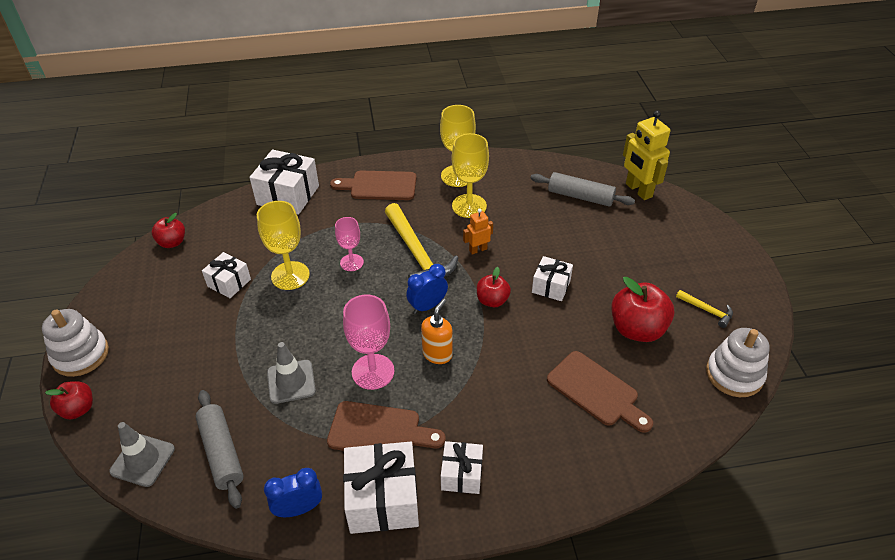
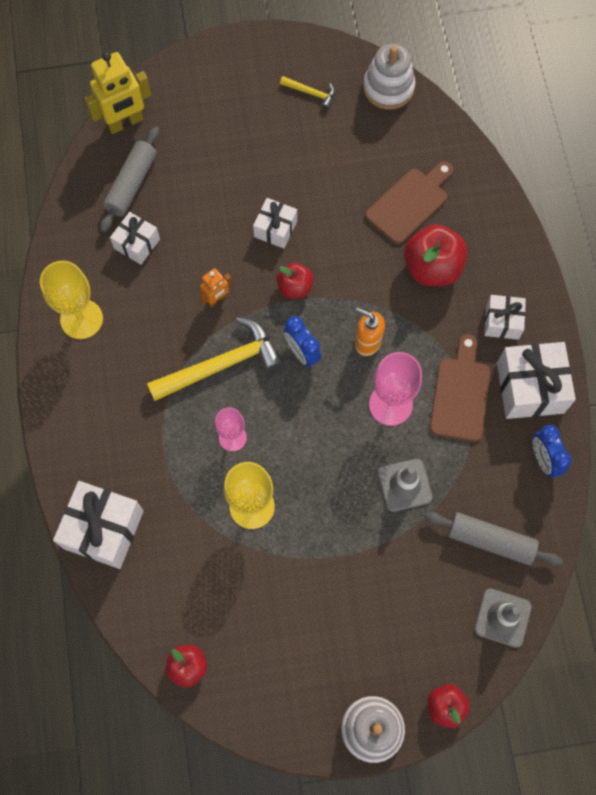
camera: 90 degrees left, 25 degrees up
grey rolling pin [195,390,244,509] -> grey rolling pin turned 45 degrees clockwise [424,512,563,566]
white gift [202,252,251,298] -> white gift moved to [110,212,160,265]
brown cutting board [330,171,417,200] -> none
yellow goblet [452,133,489,218] -> none
orange robot [463,209,493,255] -> orange robot turned 105 degrees counterclockwise [199,268,232,307]
red apple [612,277,674,342] -> red apple moved to [404,224,468,286]
yellow hammer [676,290,733,328] -> yellow hammer turned 75 degrees clockwise [280,76,335,110]

